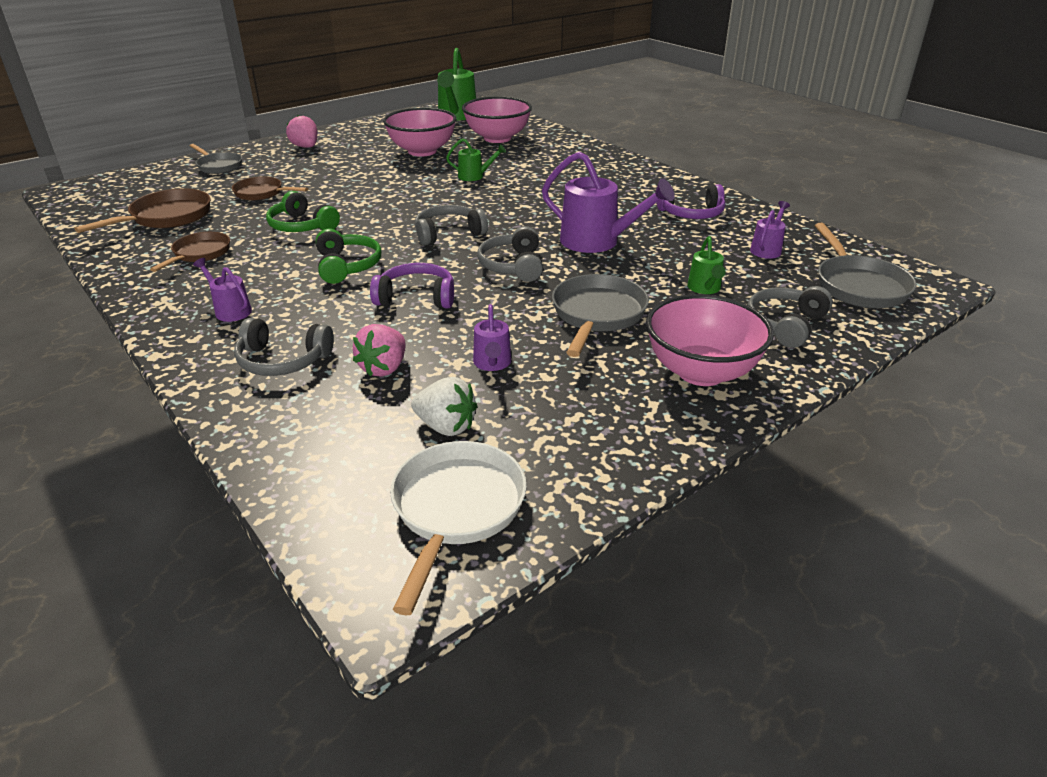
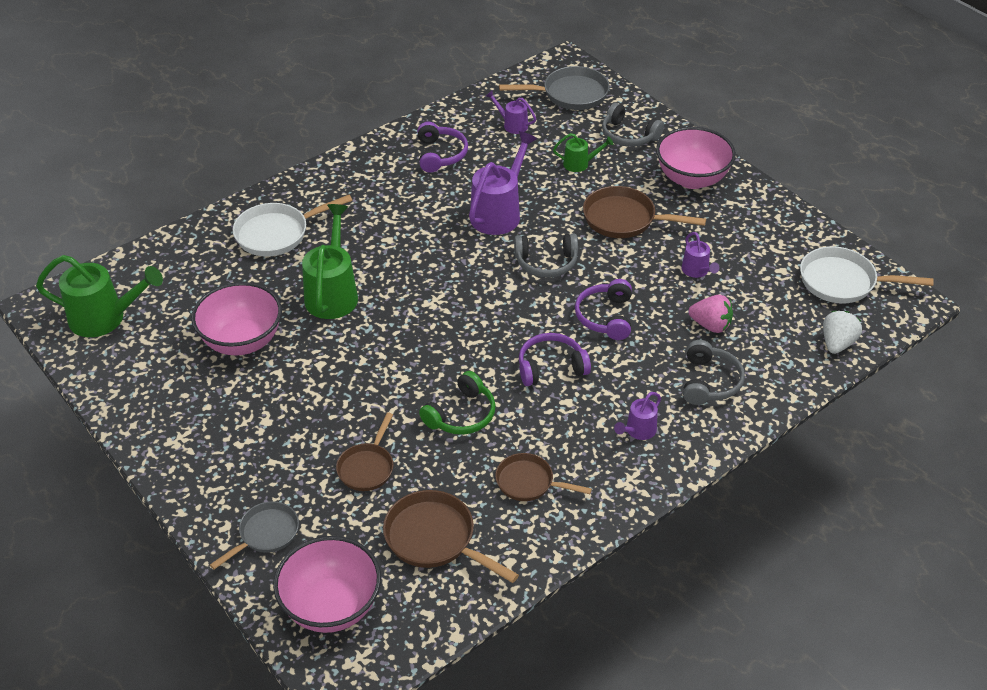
camera: 90 degrees left, 10 degrees up
pink strawberry [286,115,317,148] -> none
green headphones [316,229,381,284] -> purple headphones [519,333,591,386]
white strawberry [411,377,477,436] -> white strawberry moved to [823,311,862,354]
grey headphones [415,205,488,245] -> none
green watering can [446,138,506,181] -> green watering can [302,204,358,319], size x1.93
pink bowl [462,96,532,143] -> pink bowl moved to [273,536,381,633]
purple watering can [473,304,511,371] -> purple watering can turned 75 degrees clockwise [681,232,719,278]
grey pan [552,274,649,357] -> brown pan [583,186,706,238]
none -> white pan [233,195,352,256]

